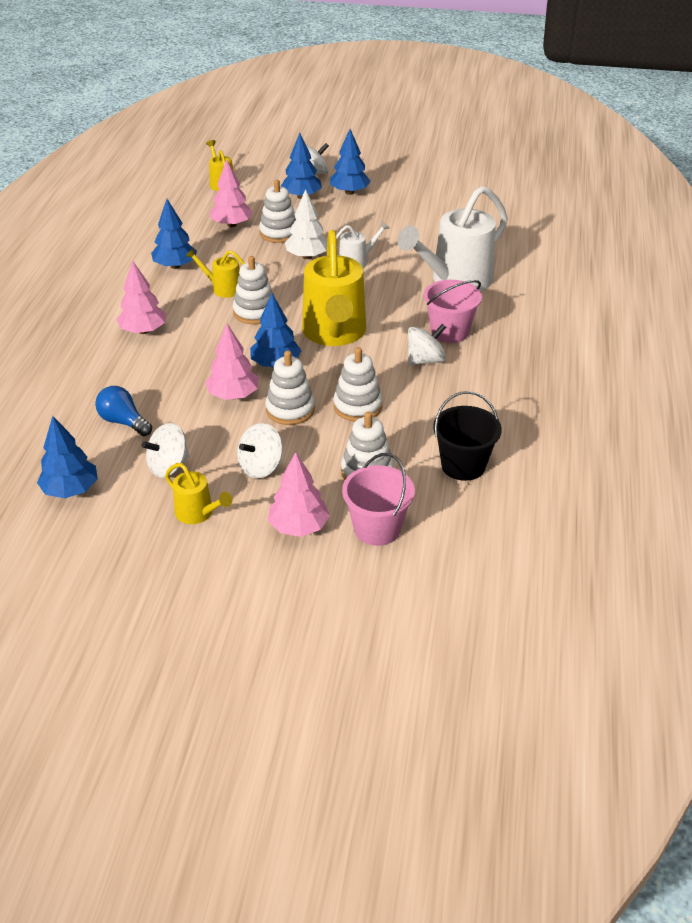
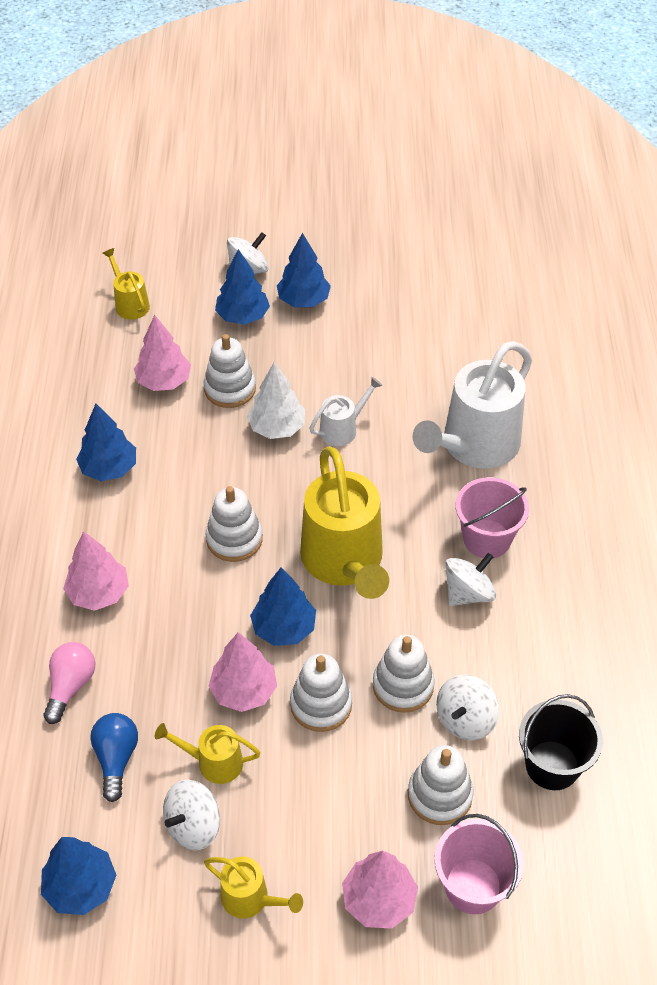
camera: 10 degrees left, 10 degrees up
blue light bulb [95,386,152,436] -> blue light bulb turned 60 degrees clockwise [90,713,138,802]
yellow watering can [186,248,245,298] -> yellow watering can moved to [155,723,260,784]
white spinning top [237,423,283,478] -> white spinning top moved to [436,675,499,740]
none -> pink light bulb [43,642,95,724]

